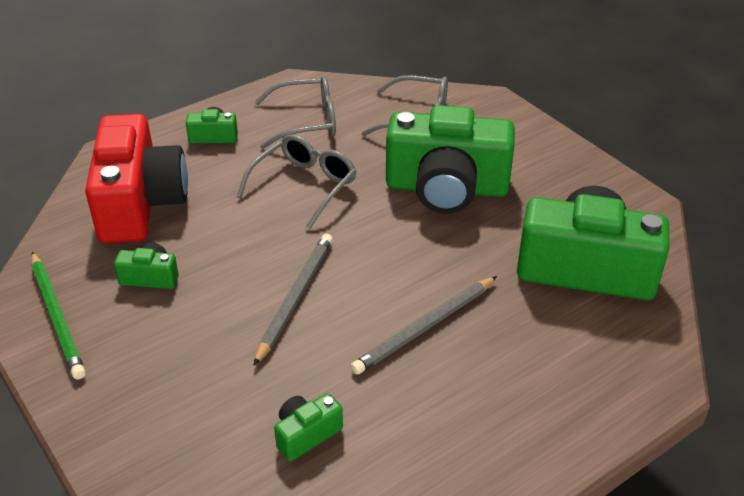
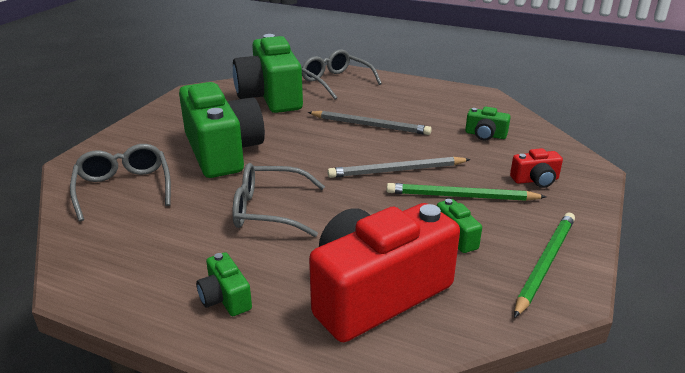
camera: 120 degrees left, 10 degrees down
grey glasses [255,75,336,149] -> grey glasses moved to [302,49,382,99]
none -> green pencil [387,183,546,201]
none -> red camera [510,148,563,188]

